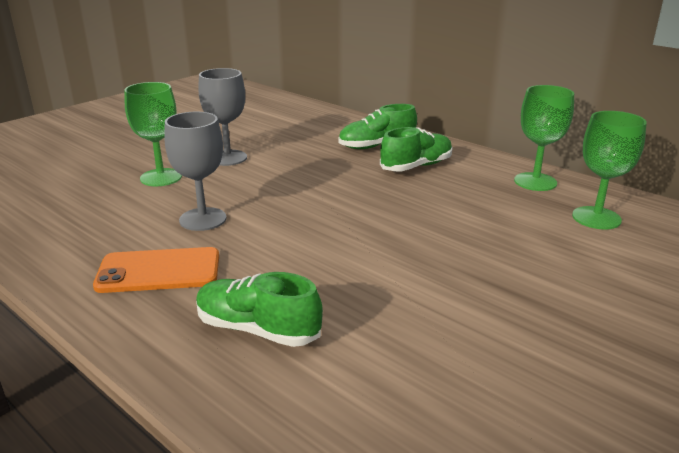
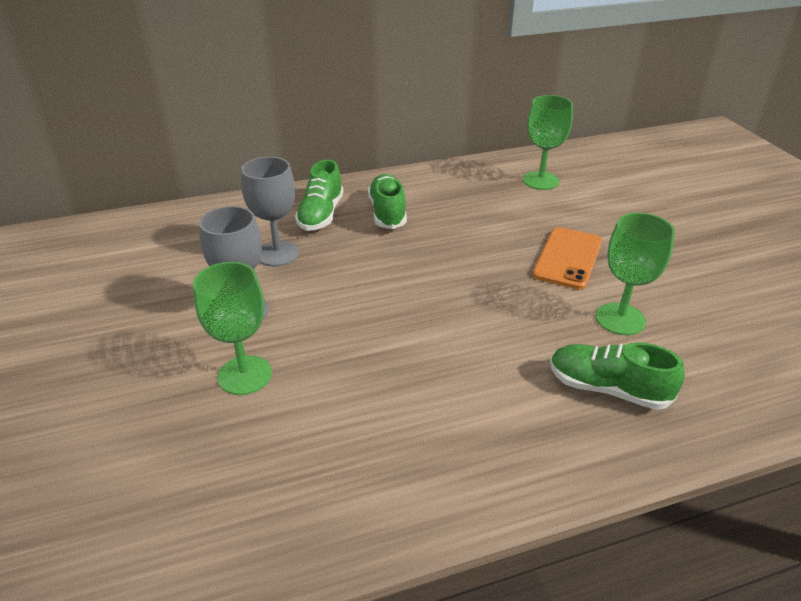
camera: 60 degrees left, 10 degrees up
orange phone [93,247,219,293] -> orange phone moved to [533,227,602,290]
grey goblet [164,112,227,231] -> grey goblet moved to [241,157,299,266]
green shoe [196,272,323,347] -> green shoe turned 60 degrees clockwise [550,342,685,410]
green goblet [514,85,574,191] -> green goblet moved to [596,213,675,335]

